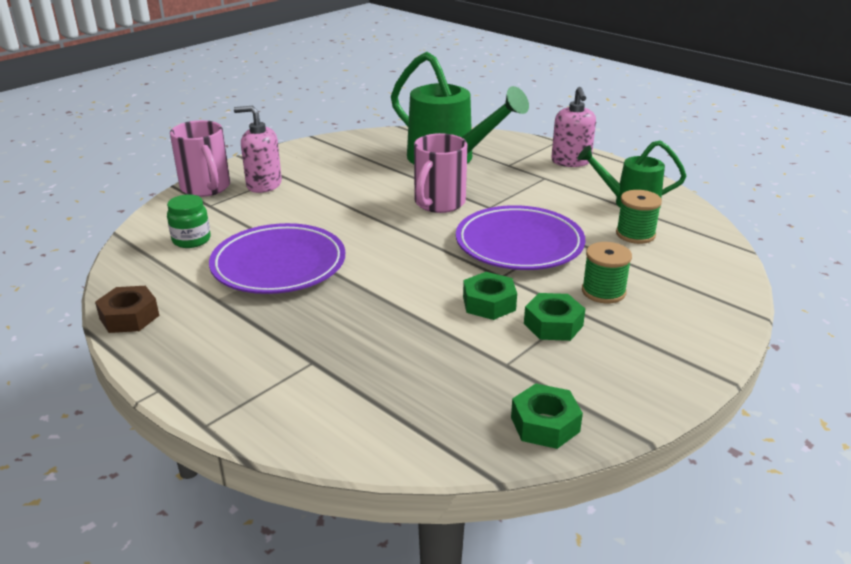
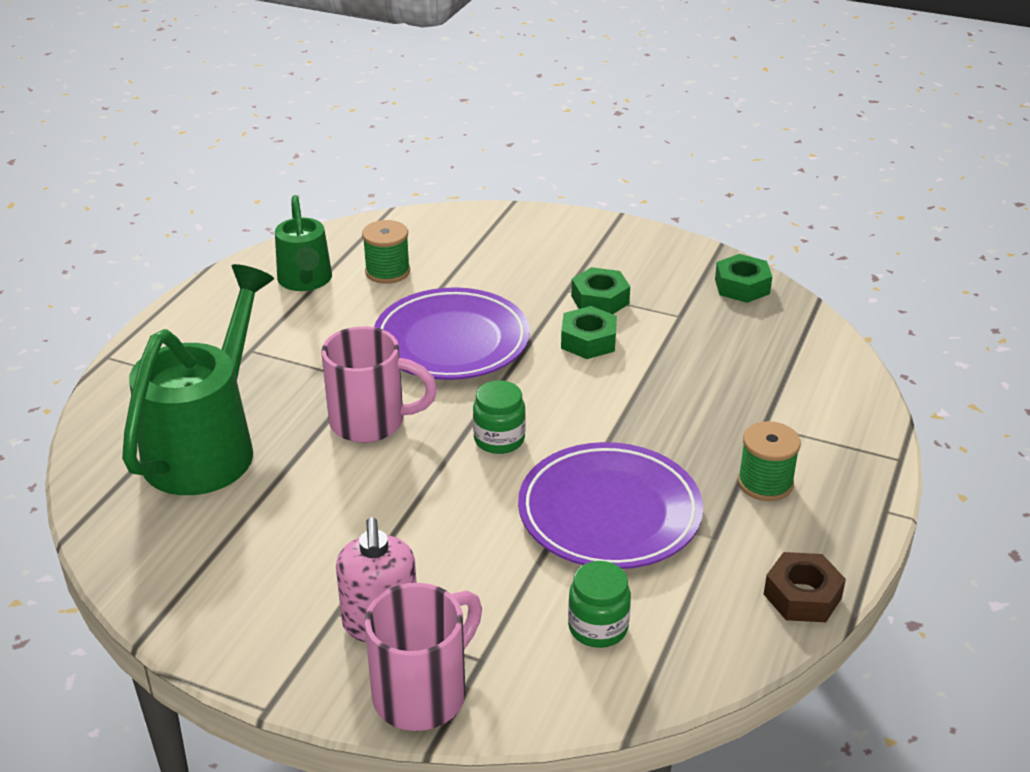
camera: 110 degrees left, 5 degrees up
pink soap dispenser [551,87,596,167] -> none
green spool [582,242,632,304] -> green spool moved to [738,421,801,501]
none -> green jar [473,380,526,454]

